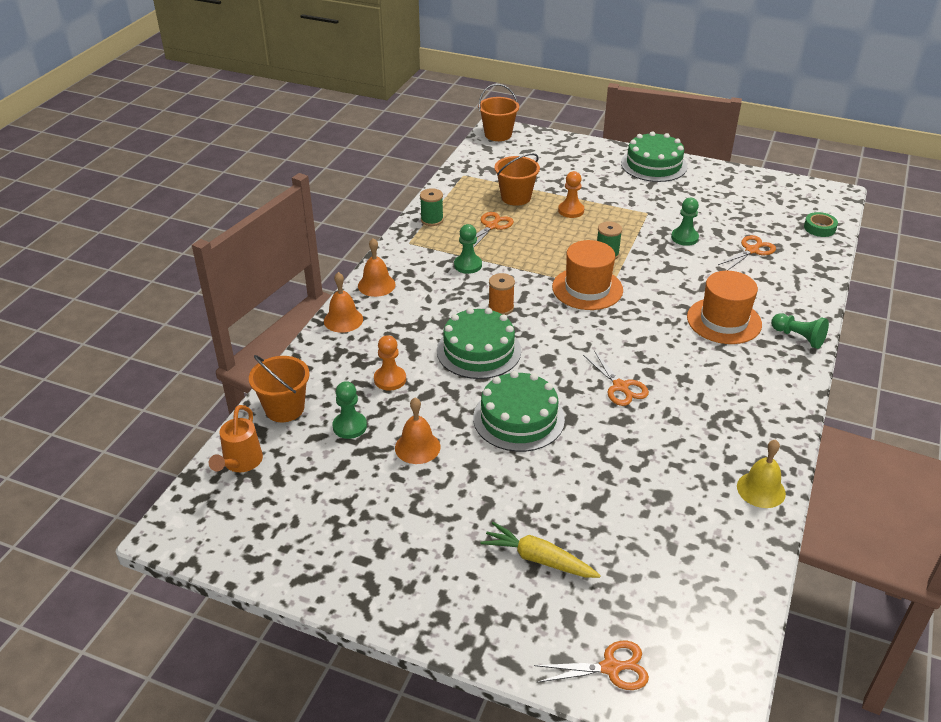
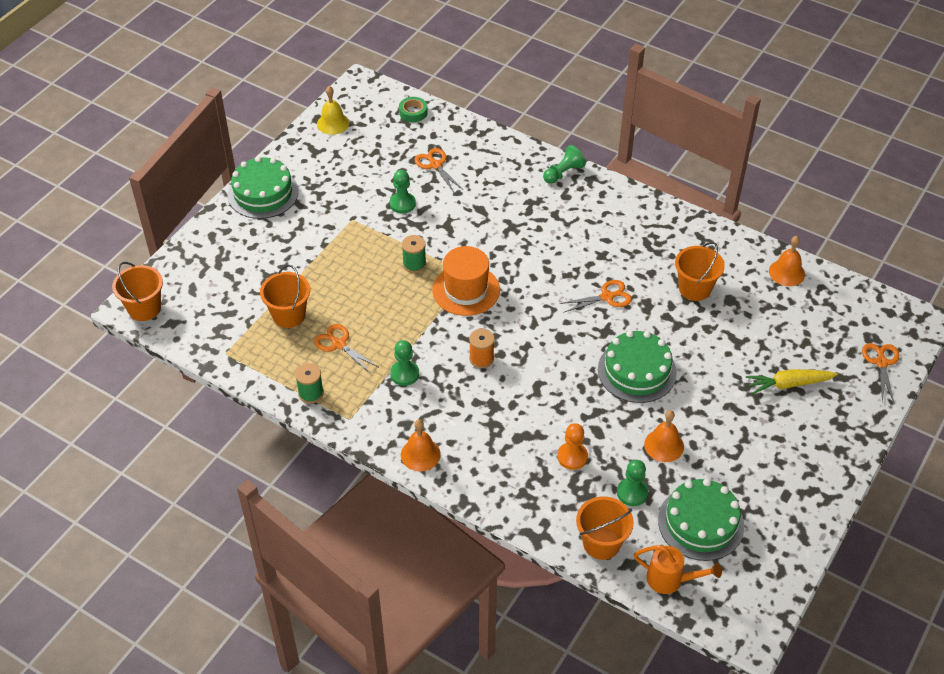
camera: 80 degrees left, 10 degrees up
orange bell [324,272,363,333] -> orange bell moved to [769,236,805,286]
green cake [437,308,521,379] -> green cake moved to [658,479,744,561]
yellow carrot [480,522,601,578] -> yellow carrot turned 45 degrees clockwise [746,369,838,395]
orange pawn [558,171,584,218] -> none
orange hat [687,271,762,344] -> none
yellow bell [737,439,786,508] -> yellow bell moved to [317,86,349,135]
none -> orange bucket [675,242,725,301]

